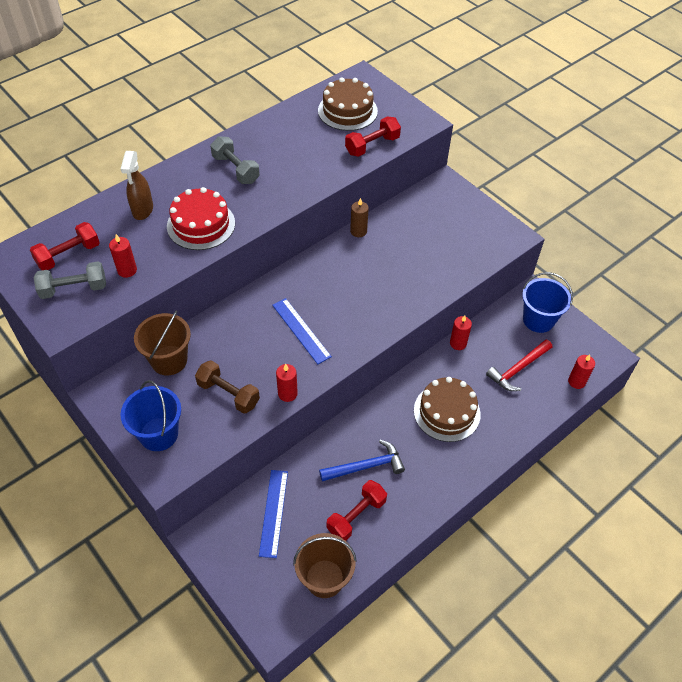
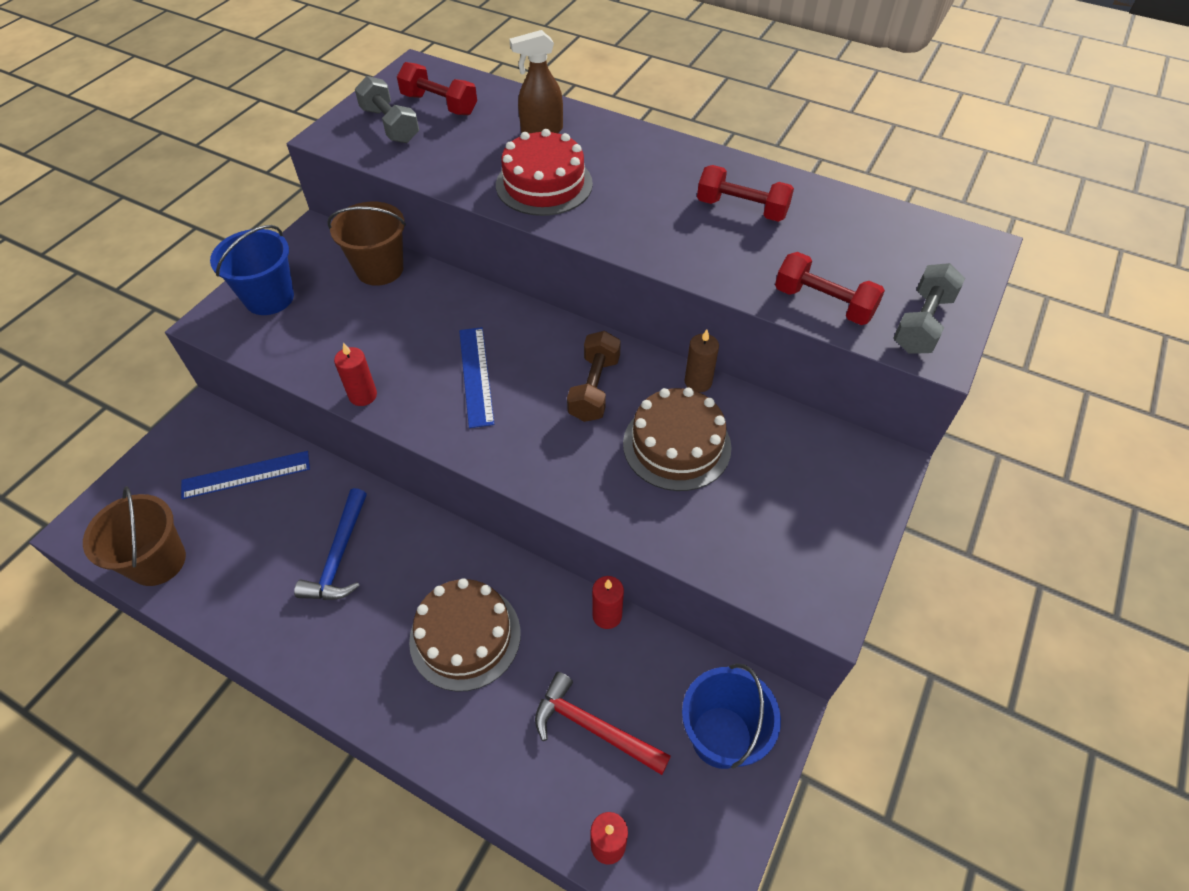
camera: 70 degrees right, 0 degrees up
red candle [109,234,137,278] -> none
brown dumbbell [195,360,260,414] -> brown dumbbell moved to [567,331,621,422]
grey dumbbell [210,136,260,184] -> grey dumbbell moved to [893,263,965,354]
blue ruler [272,298,332,364] -> blue ruler turned 45 degrees counterclockwise [459,327,494,428]
brown cake [318,77,378,131] -> brown cake moved to [623,387,732,491]
blue hammer [319,440,405,481] -> blue hammer turned 45 degrees clockwise [294,488,367,600]
red dumbbell [327,480,387,541] -> red dumbbell moved to [697,165,794,222]

